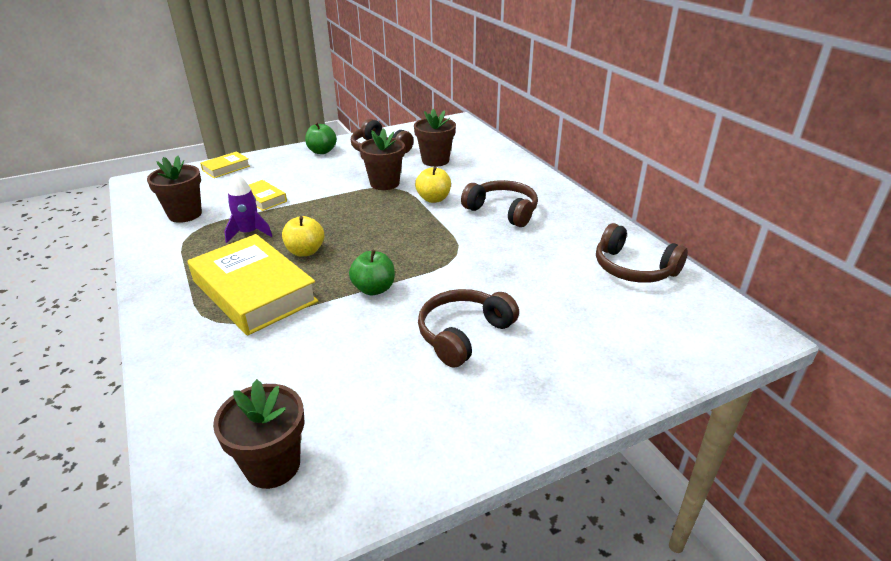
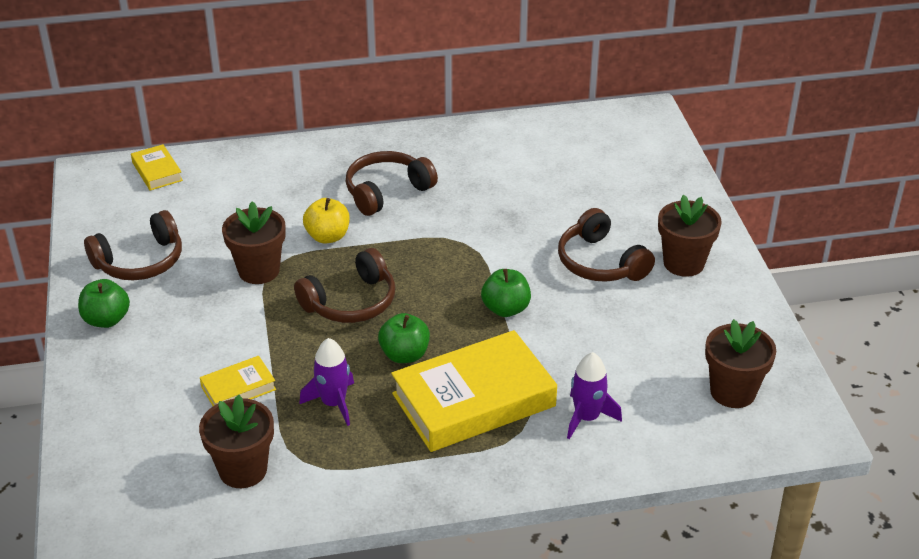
camera: 75 degrees left, 5 degrees up
yellow book [200,151,250,178] -> yellow book moved to [131,144,183,190]
yellow apple [282,216,324,256] -> green apple [378,313,430,363]
brown flower pot [414,109,456,167] -> brown flower pot moved to [658,195,722,277]
brown headphones [596,223,688,283] -> brown headphones moved to [294,248,395,323]
none -> purple rocket [567,352,622,439]

